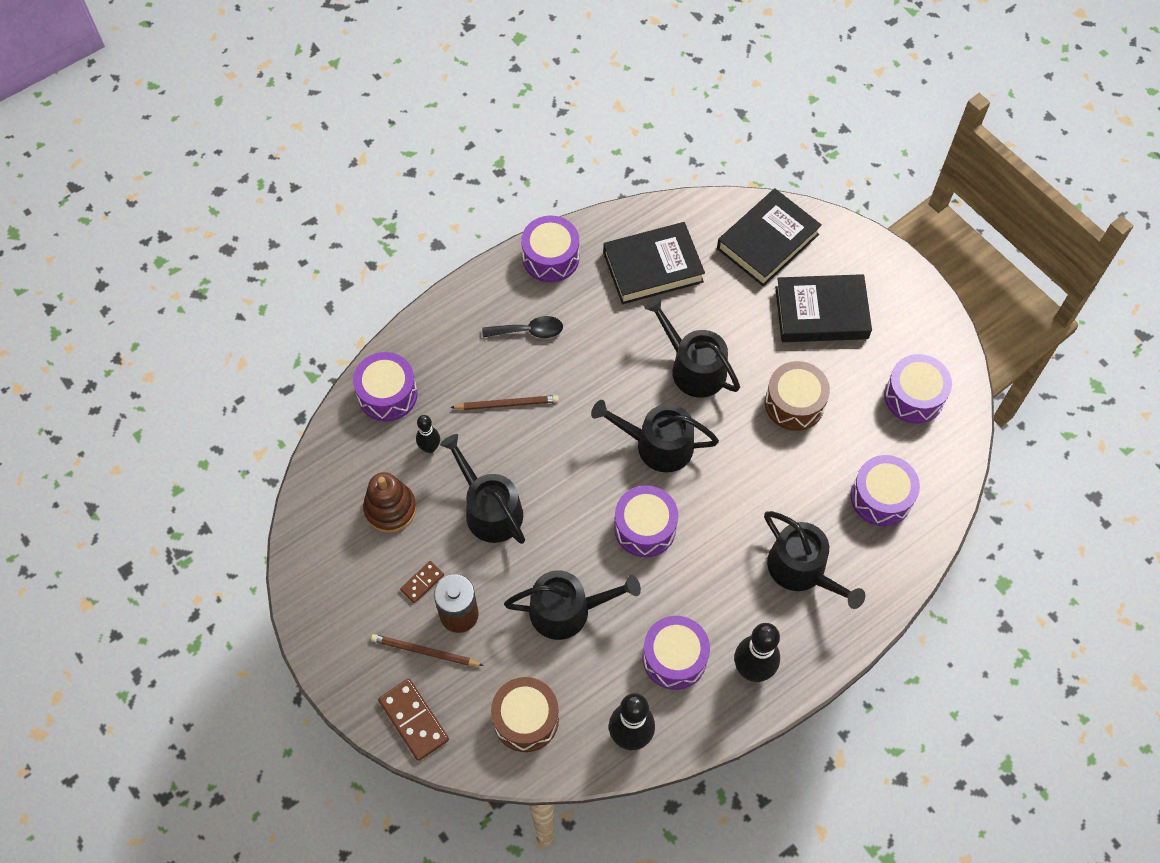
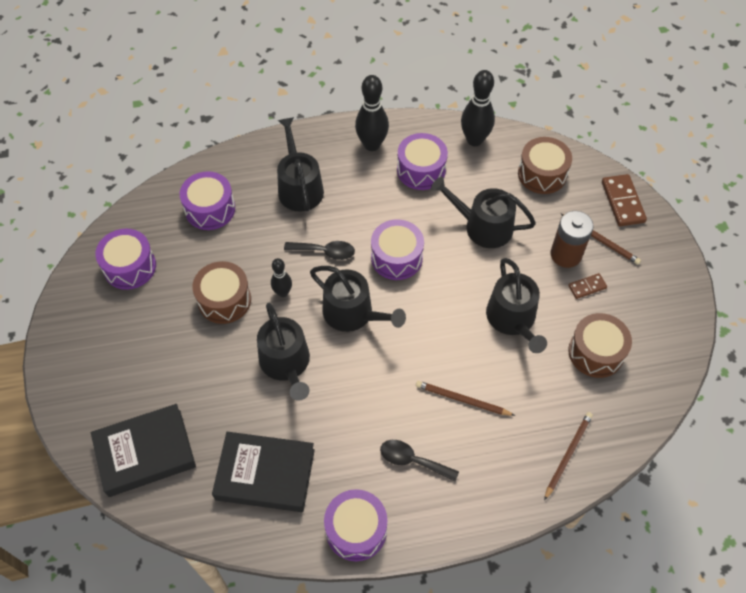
camera: 155 degrees left, 5 degrees down
purple drum [353,352,417,422] -> brown pencil [544,412,593,501]
brown stacking toy [363,472,417,533] -> brown drum [568,313,632,378]
black bowling pin [416,415,440,453] -> black bowling pin moved to [271,258,292,297]
black book [775,274,872,342] -> none
none -> black spoon [284,241,355,260]

